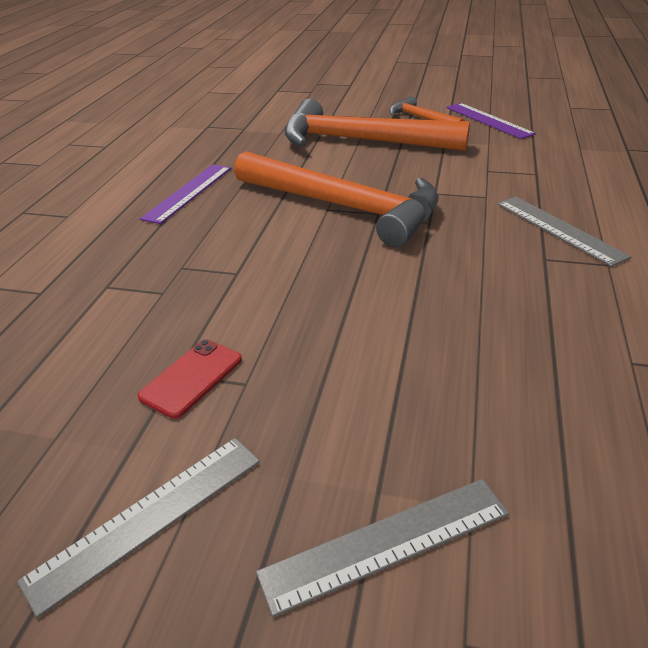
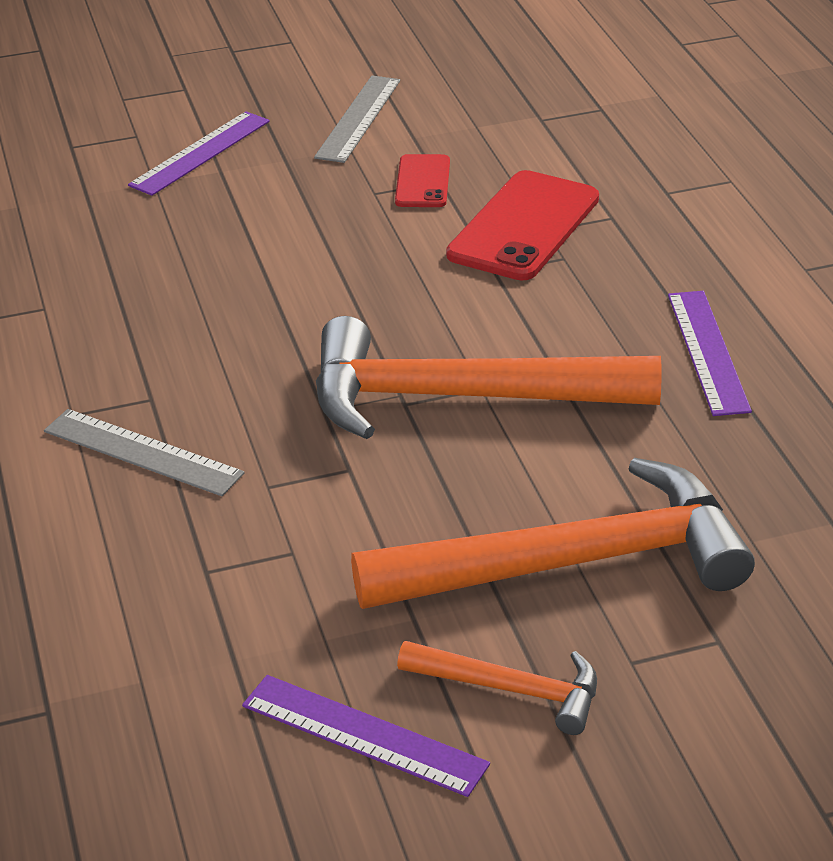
camera: 150 degrees right, 0 degrees up
grey ruler [256,479,509,617] -> purple ruler [128,111,270,196]
none -> red phone [446,170,599,280]

